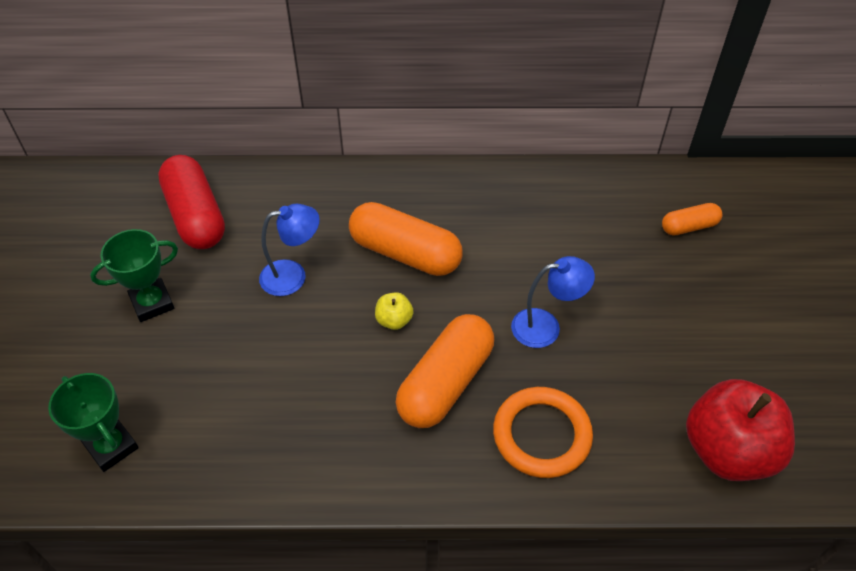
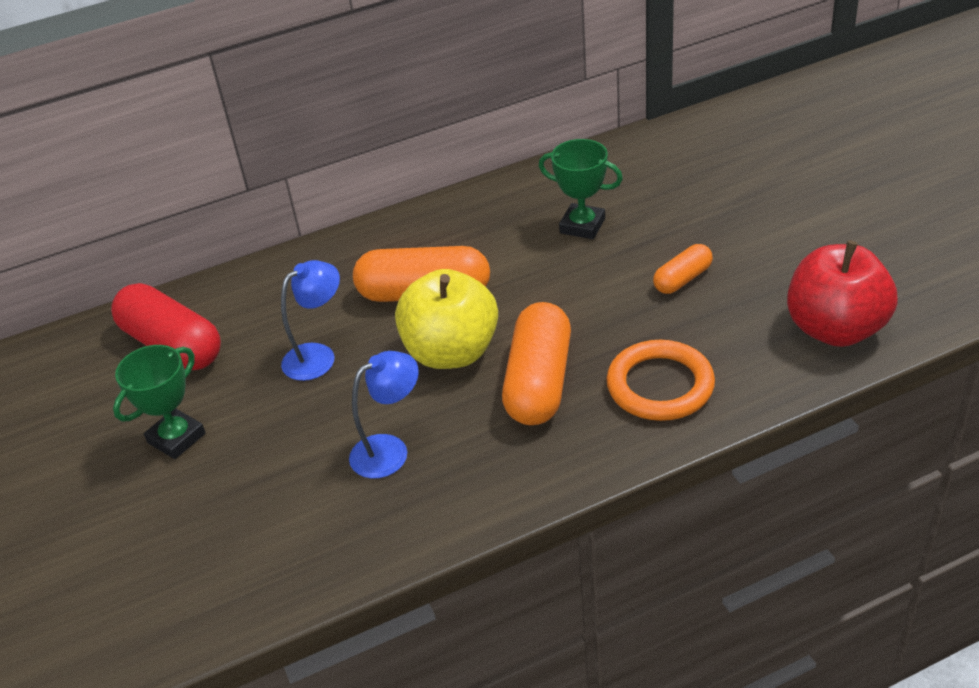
camera: 20 degrees left, 10 degrees down
green trophy [48,373,139,472] -> green trophy moved to [539,139,623,239]
yellow apple [375,292,413,330] -> yellow apple [395,269,498,369], size x2.35
blue lamp [511,256,595,348] -> blue lamp moved to [349,351,419,478]
orange capsule [662,203,722,235] -> orange capsule moved to [653,244,713,294]

